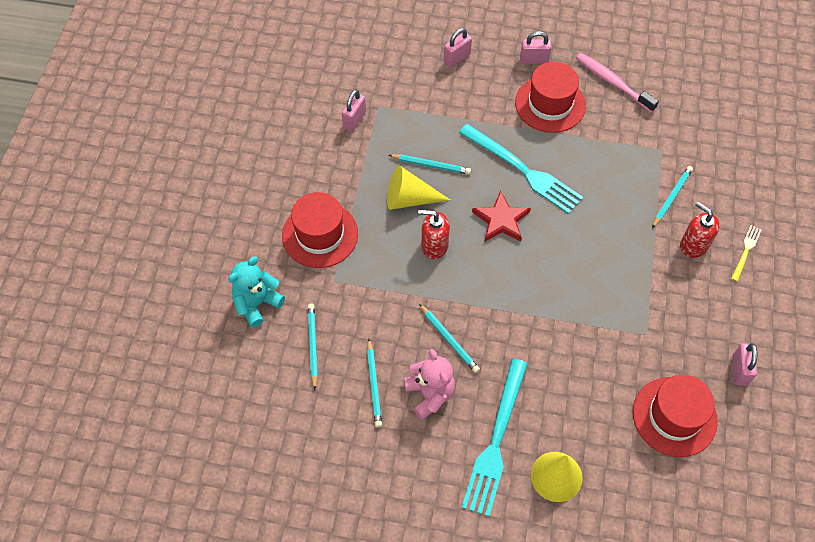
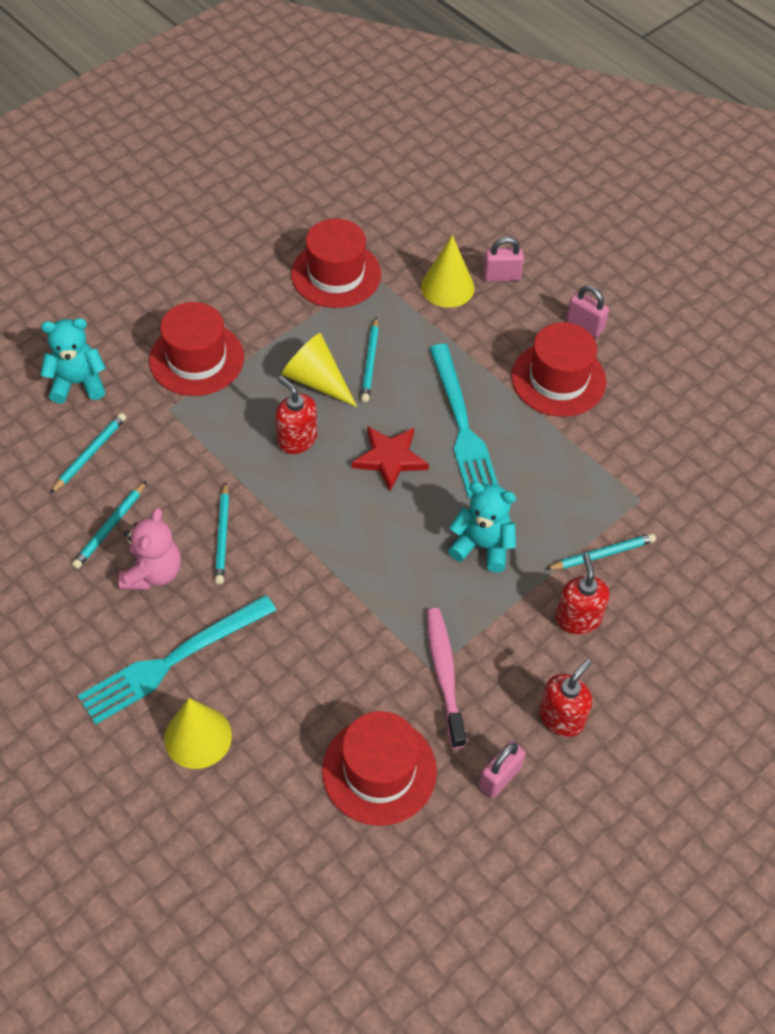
camera: 35 degrees right, 5 degrees down
pink padlock [342,89,366,131] -> red hat [291,219,381,308]
turquoise pencil [388,154,471,175] -> turquoise pencil turned 45 degrees clockwise [361,317,379,402]
pink toothbrush [576,53,659,113] -> pink toothbrush moved to [427,608,466,748]
yellow fork [731,225,761,282] -> none
none -> yellow cone [421,235,475,308]
none -> turquoise teddy bear [448,482,516,572]
none -> red soap dispenser [539,659,592,737]

